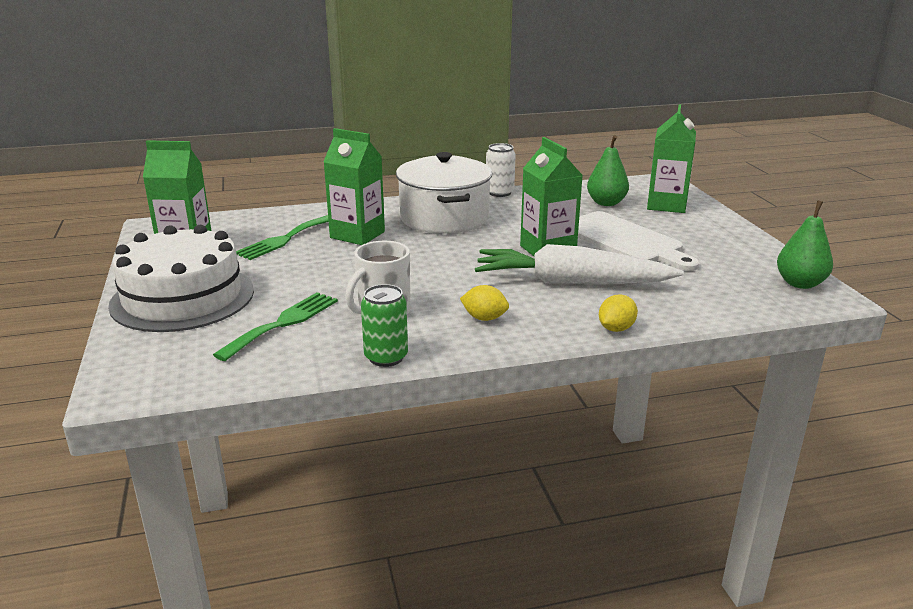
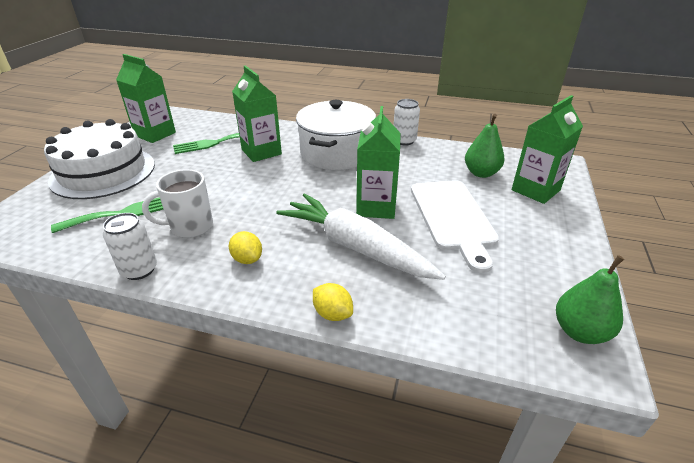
camera: 30 degrees right, 10 degrees up
green can [361,284,408,367] -> white can [103,213,157,280]
yellow lemon [599,294,638,332] -> yellow lemon turned 60 degrees clockwise [313,283,353,321]

